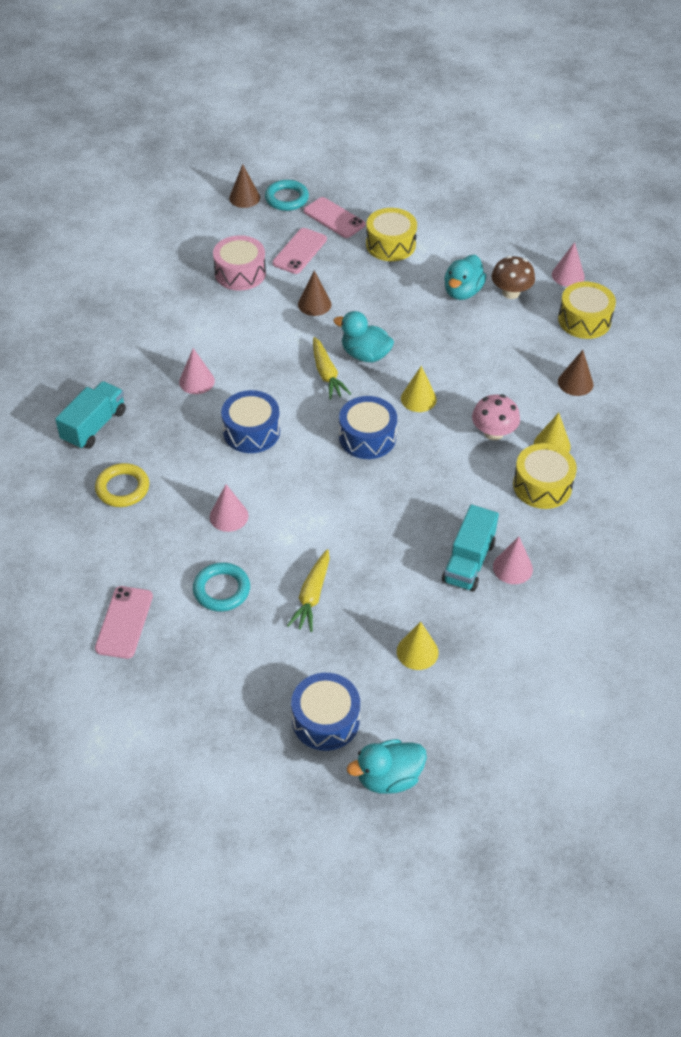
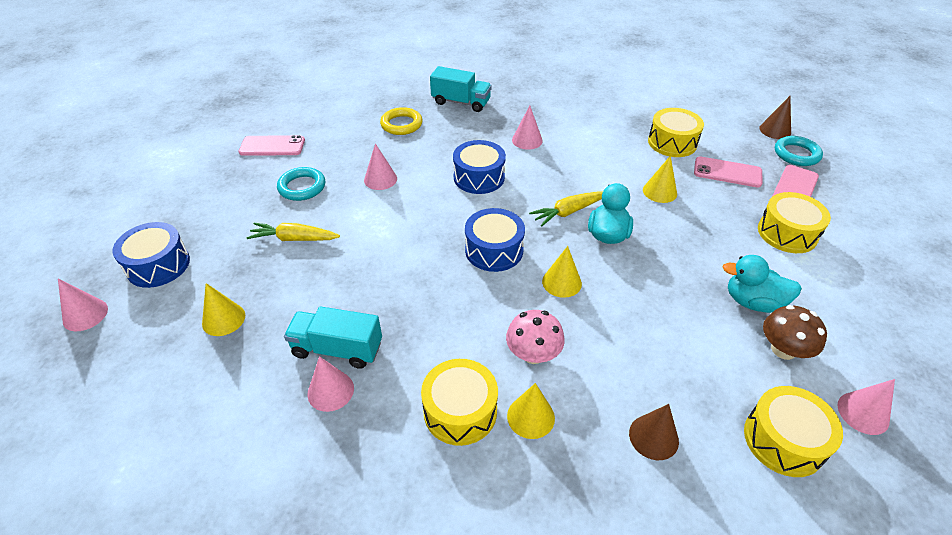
camera: 80 degrees right, 5 degrees down
pink drum [213,235,266,291] -> yellow drum [648,108,704,157]
brown cone [298,271,332,316] -> yellow cone [643,156,677,203]
turquoise duck [347,739,427,794] -> pink cone [58,279,108,331]

